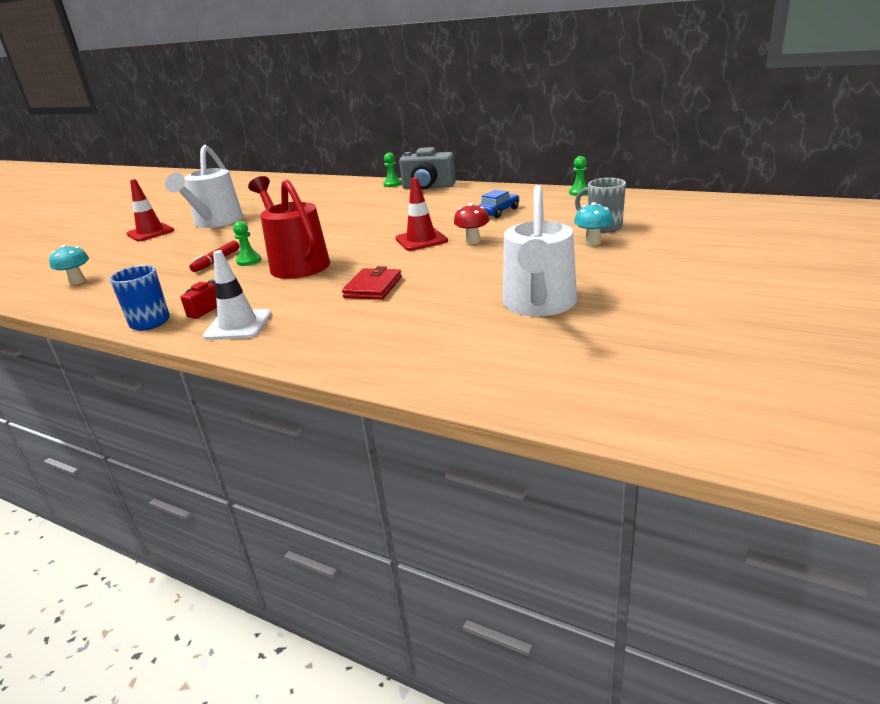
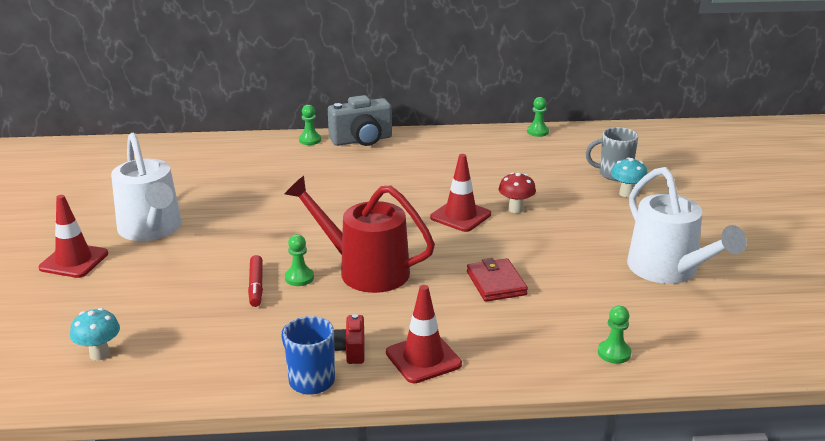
camera: 35 degrees left, 0 degrees up
white traffic cone [203,250,271,340] -> red traffic cone [386,285,462,383]
blue car [478,190,519,218] -> none
none -> green pawn [598,306,631,364]

